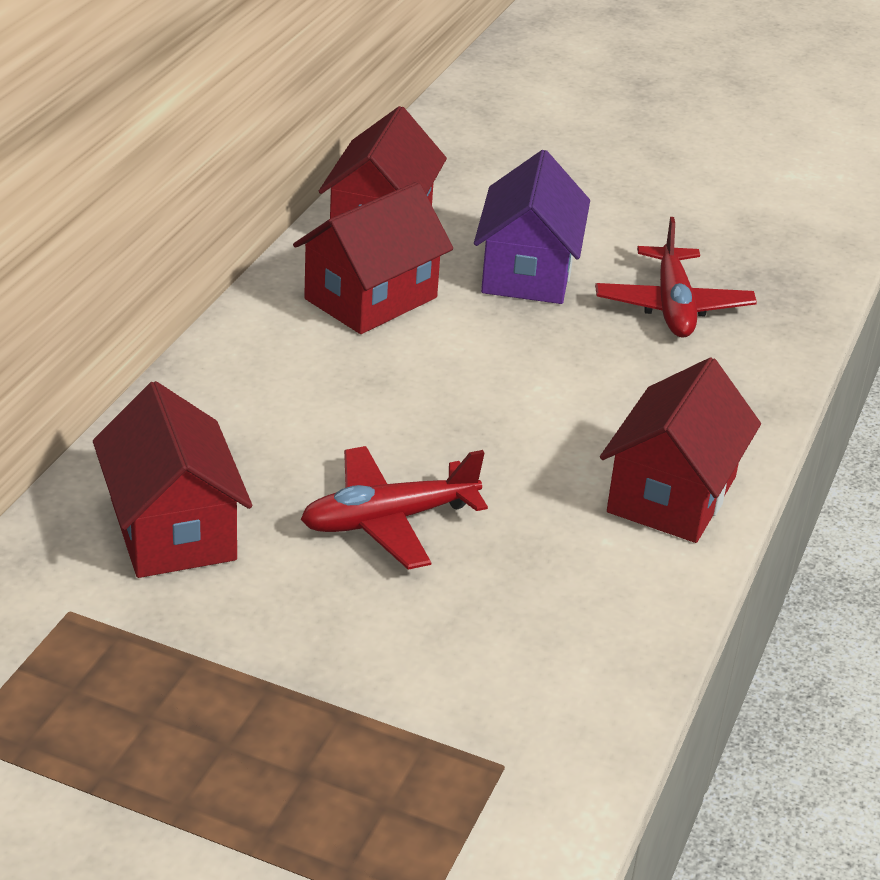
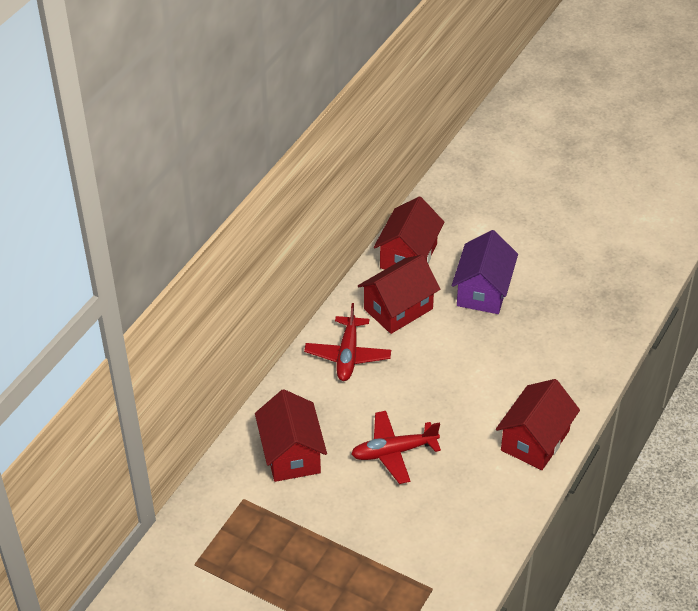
camera: 10 degrees right, 10 degrees up
red plane [595,217,757,338] -> red plane moved to [304,303,391,381]

